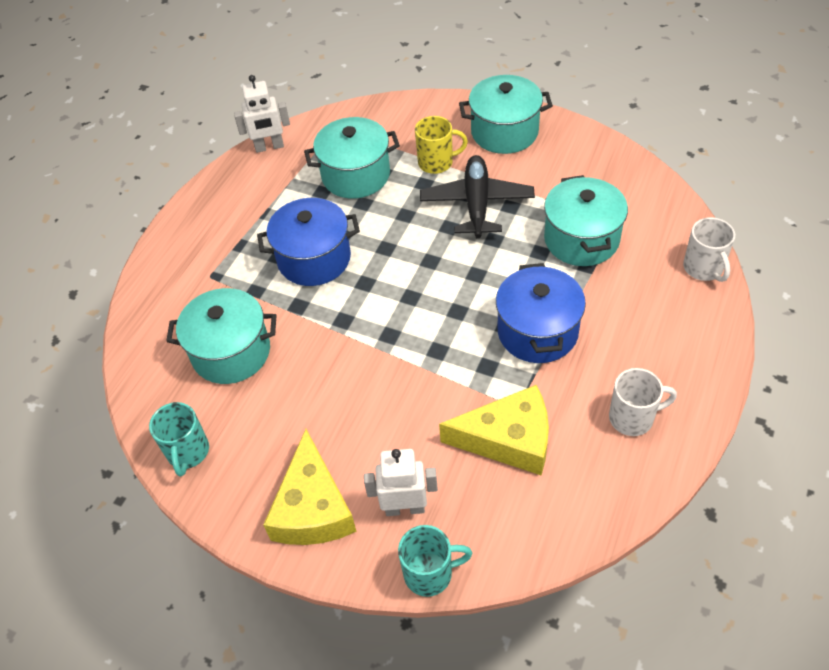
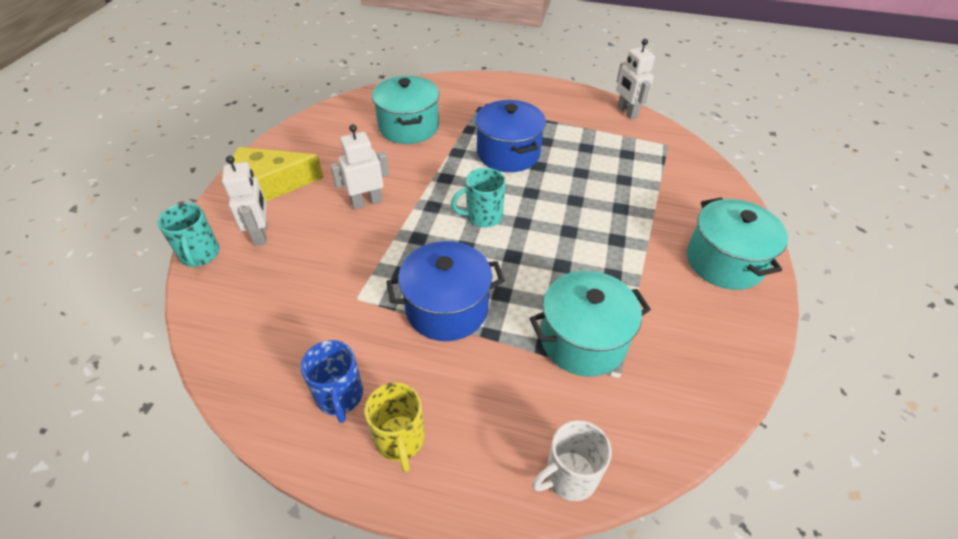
camera: 75 degrees right, 5 degrees down
turquoise mug [149,402,209,476] -> turquoise mug moved to [451,168,506,228]
turquoise pot [304,117,400,199] -> none
yellow mug [415,116,468,174] -> yellow mug moved to [365,382,425,472]
black plane [420,155,535,238] -> none
yellow cheese [439,385,549,476] -> none
white mug [609,368,677,436] -> blue mug [301,340,363,423]
none -> white robot [330,124,389,209]

